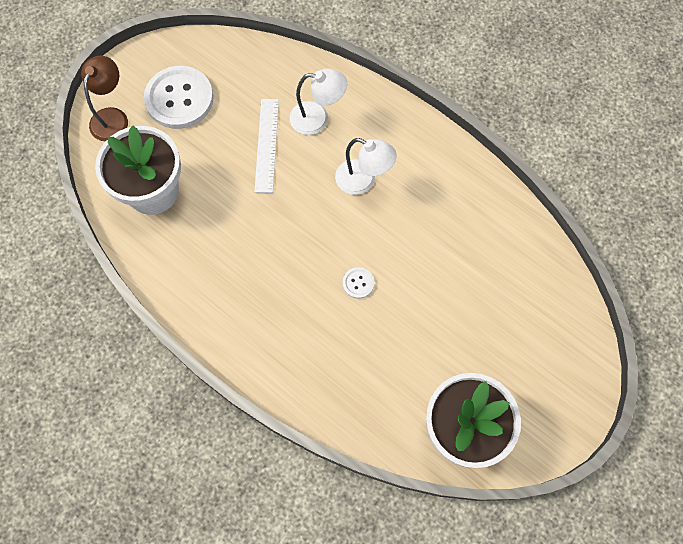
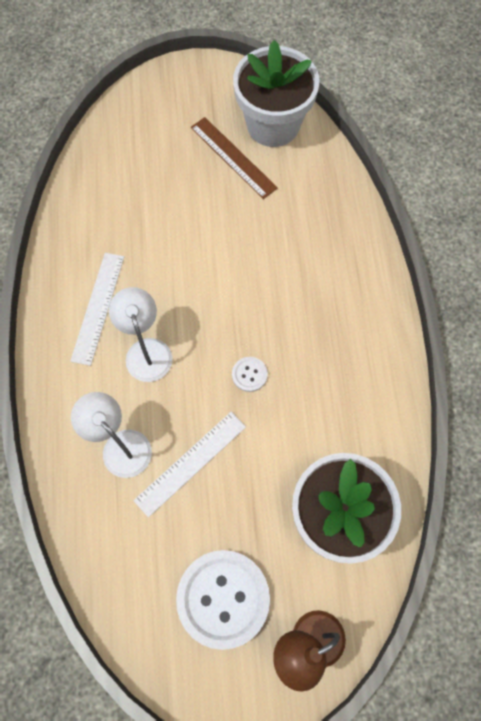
camera: 135 degrees left, 0 degrees up
white button [343,267,375,299] -> white button moved to [232,357,268,392]
none -> white ruler [70,253,124,366]
none -> brown ruler [191,117,278,199]

